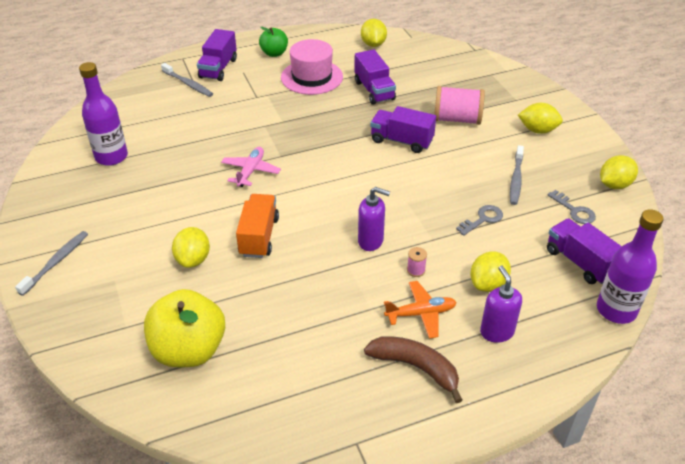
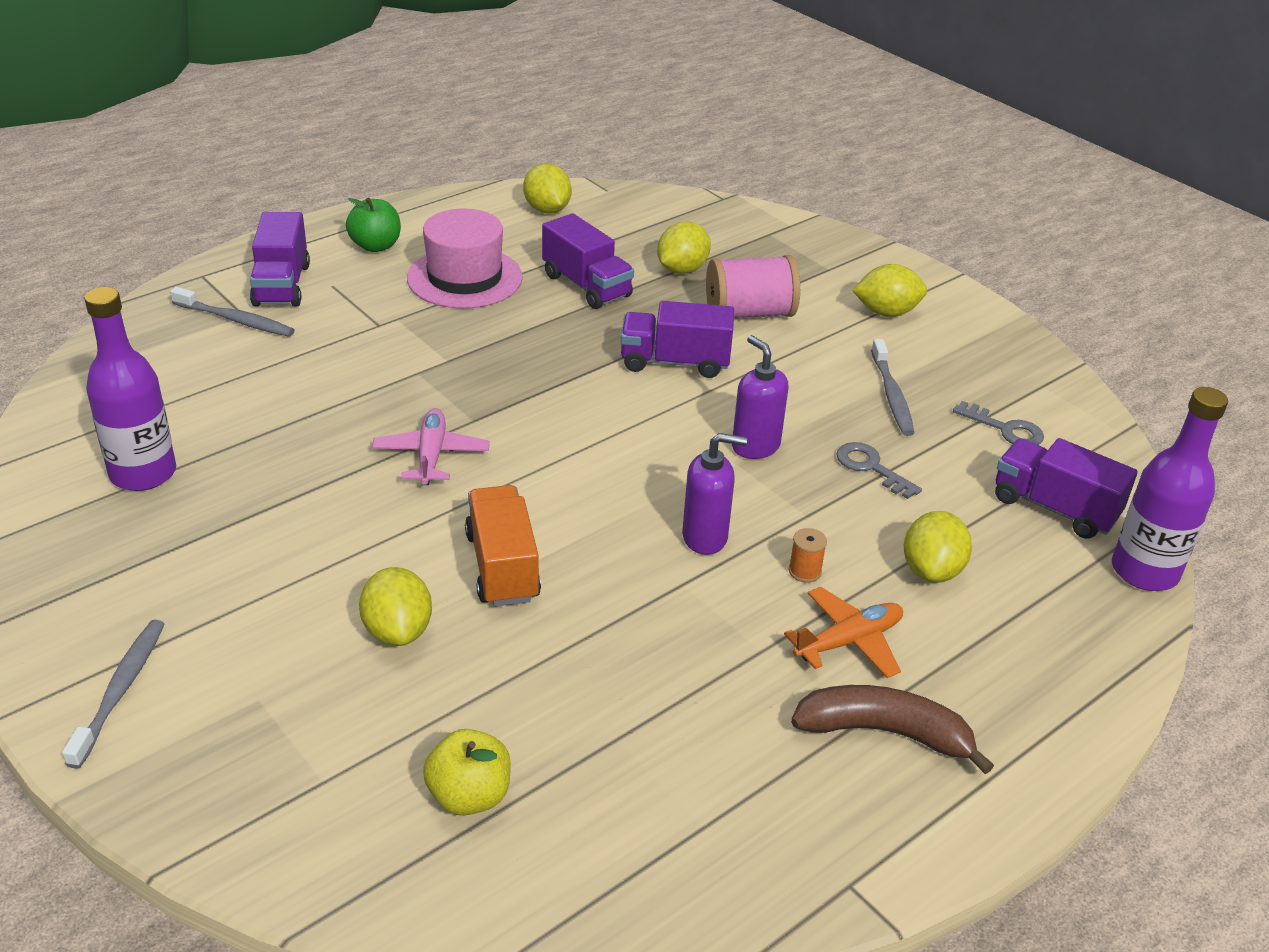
camera: 20 degrees left, 5 degrees down
yellow apple [144,289,225,367] -> yellow apple [423,729,511,816], size x0.56
pink spool [407,247,427,277] -> orange spool [788,528,827,583]
grey key [456,205,503,236] -> grey key turned 75 degrees counterclockwise [836,442,922,499]
purple soap dispenser [480,266,522,343] -> purple soap dispenser moved to [732,335,788,459]
yellow lemon [600,155,638,189] -> yellow lemon moved to [657,221,711,274]

